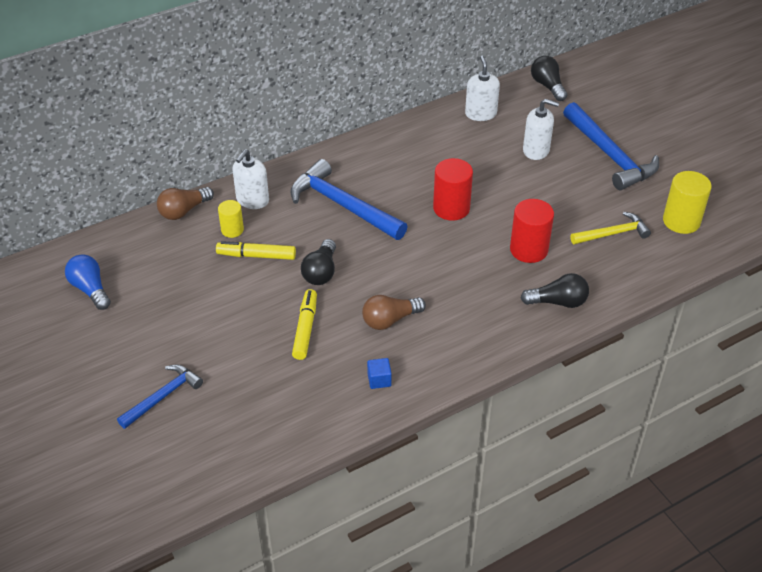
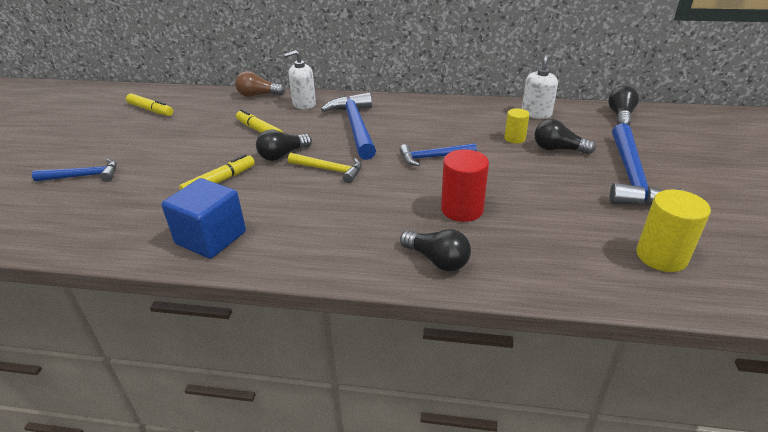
camera: 40 degrees right, 10 degrees down
blue light bulb [65,254,111,310] -> yellow marker [126,93,173,116]
yellow cylinder [218,200,244,238] -> yellow cylinder moved to [505,108,529,144]
brown light bulb [362,295,426,330] -> none
blue cube [367,358,392,389] -> blue cube [162,178,246,259], size x2.32
red cylinder [433,158,473,221] -> blue hammer [399,143,477,166]
white soap dispenser [523,99,559,160] -> black light bulb [535,119,596,154]
yellow hammer [570,212,651,244] -> yellow hammer moved to [288,153,362,183]

